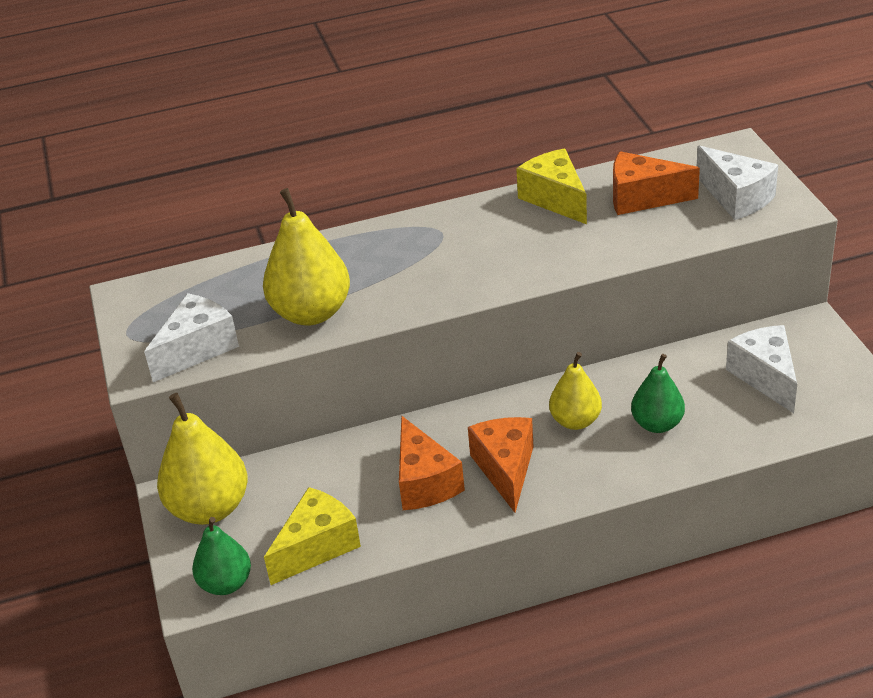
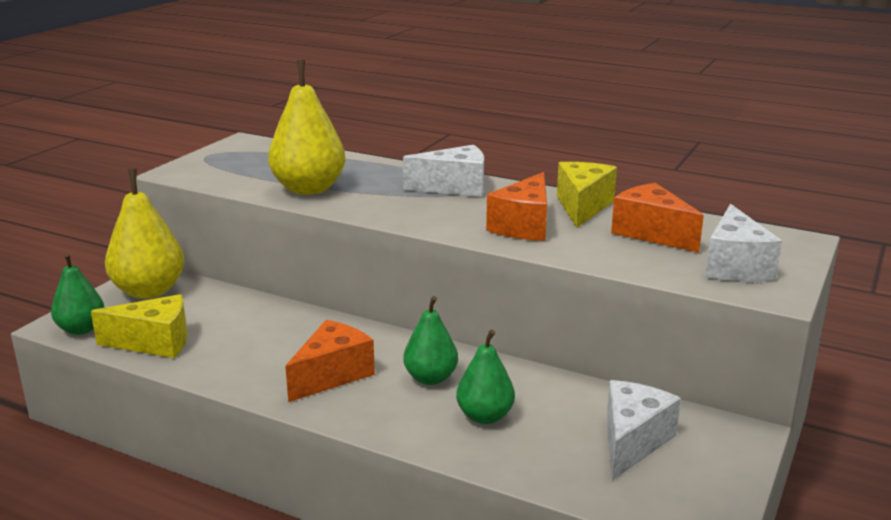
camera: 40 degrees right, 15 degrees down
white cheese [144,293,239,382] -> white cheese moved to [403,145,484,197]
orange cheese [399,416,465,510] -> orange cheese moved to [486,172,547,241]
yellow pear [549,352,602,430] -> green pear [403,296,458,385]

